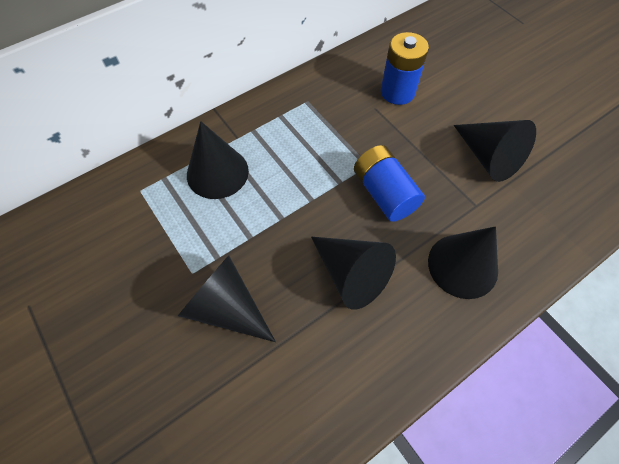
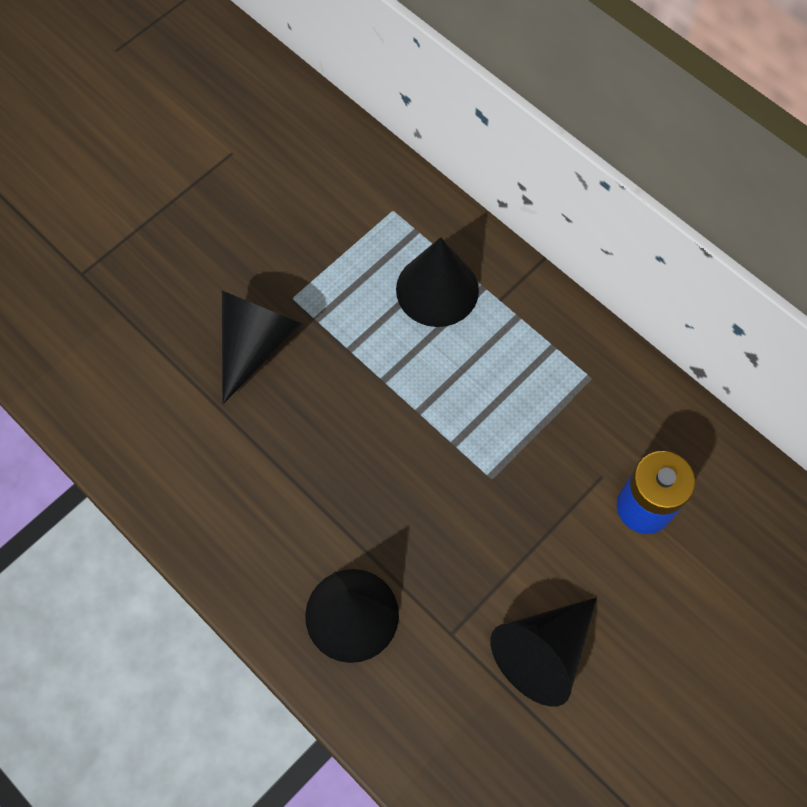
camera: 80 degrees right, 5 degrees up
black cone [311,237,396,310] -> none
blue battery [354,145,425,222] -> none

